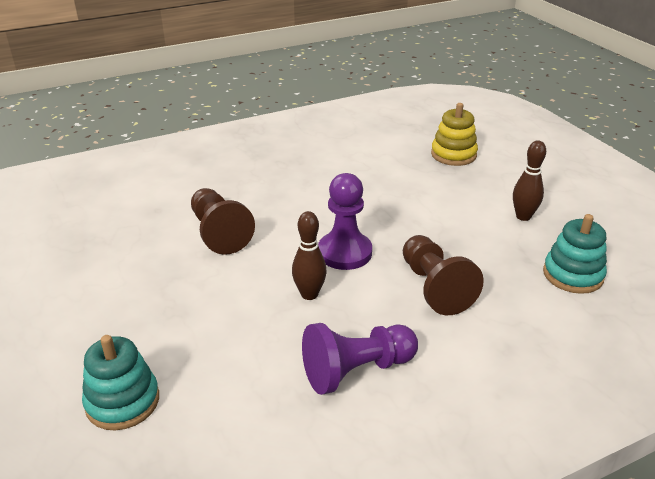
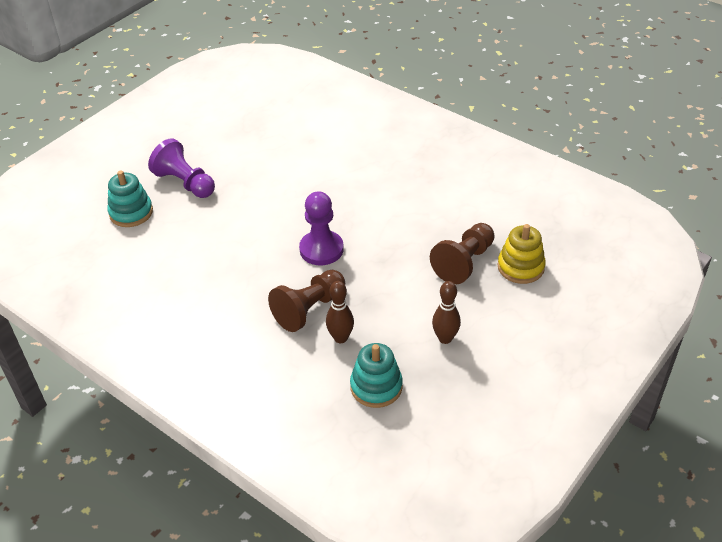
camera: 65 degrees right, 10 degrees up
brown pawn [191,188,255,255] -> brown pawn moved to [430,223,495,284]
brown bowling pin [292,211,327,300] -> brown bowling pin moved to [326,281,354,343]
purple pawn [302,323,418,395] -> purple pawn moved to [148,138,215,198]

